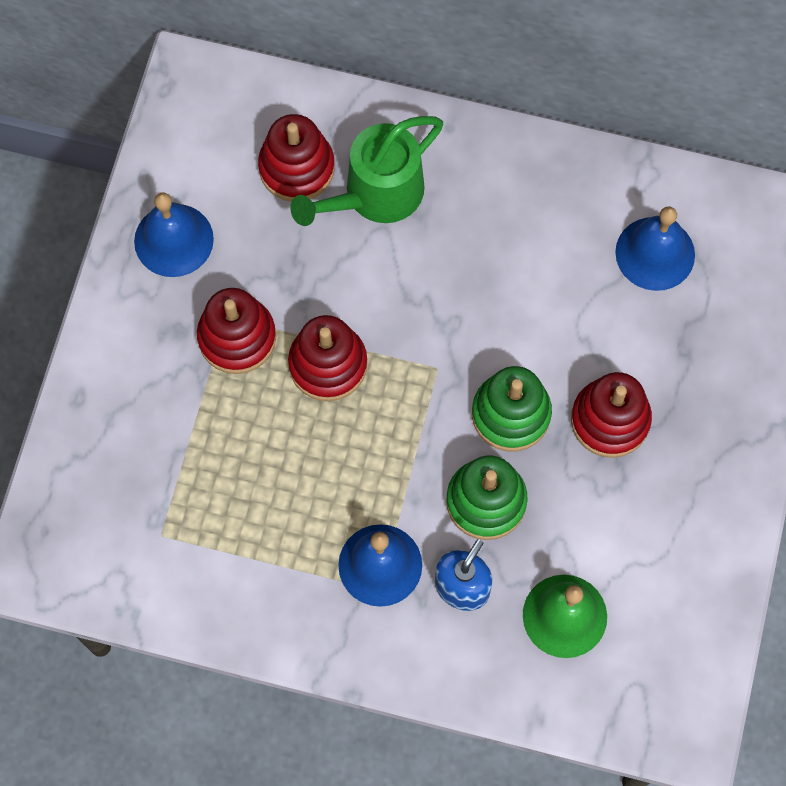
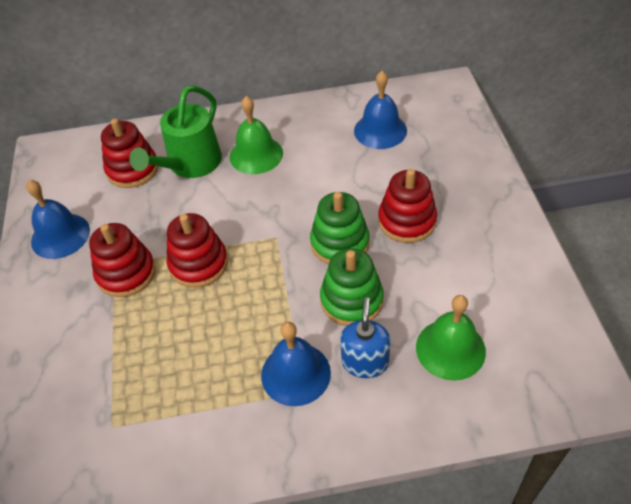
camera: 20 degrees left, 20 degrees down
none -> green bell [230,96,283,174]

